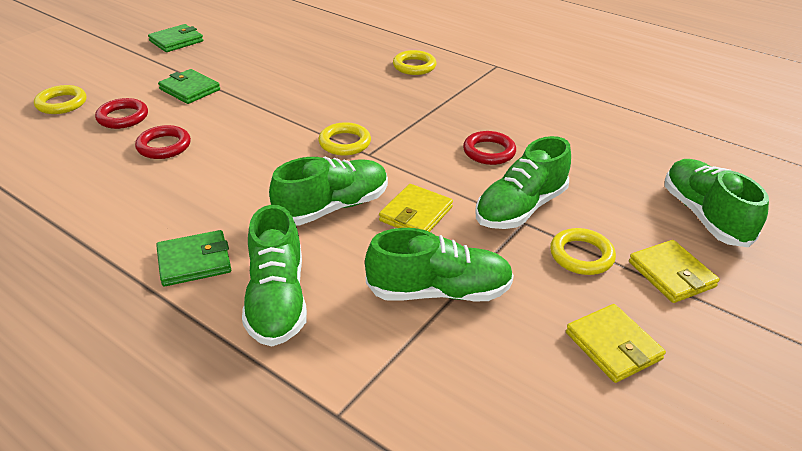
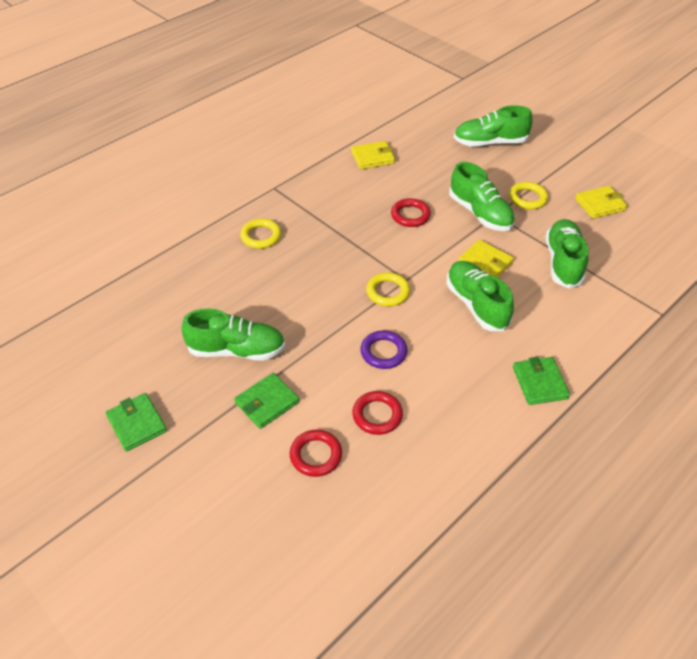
camera: 80 degrees left, 10 degrees up
yellow ring [34,85,86,114] -> none
green shoe [242,205,307,347] -> green shoe moved to [182,308,285,361]
yellow wallet [629,240,720,303] -> yellow wallet moved to [351,141,395,169]
none -> purple ring [360,330,408,369]

